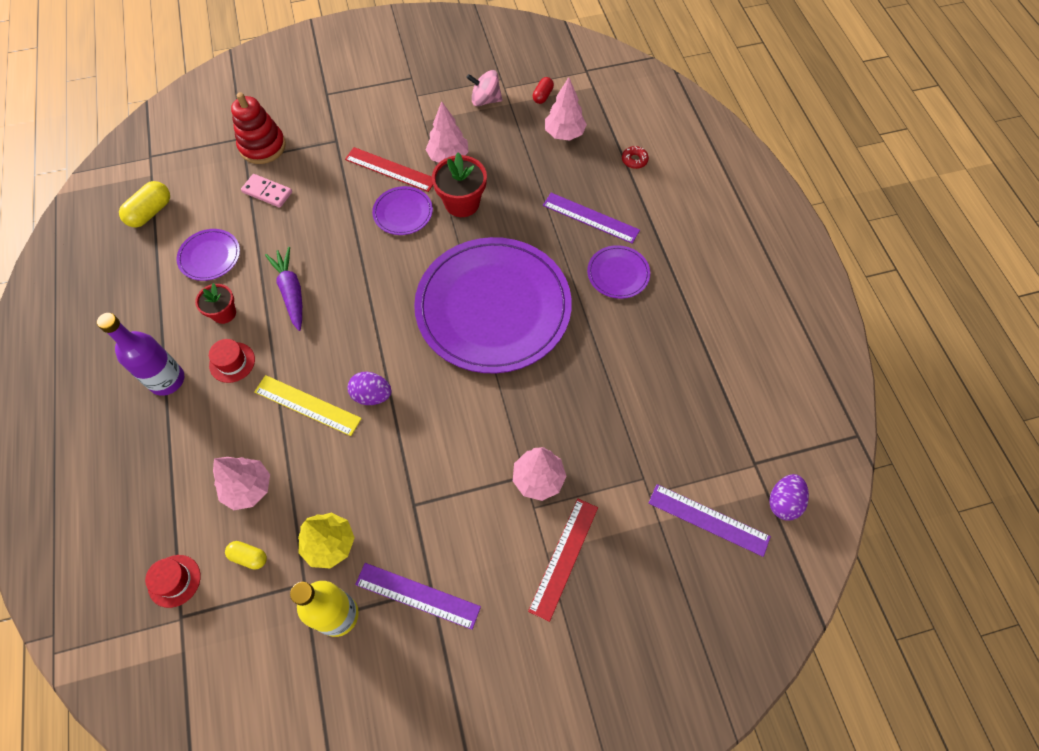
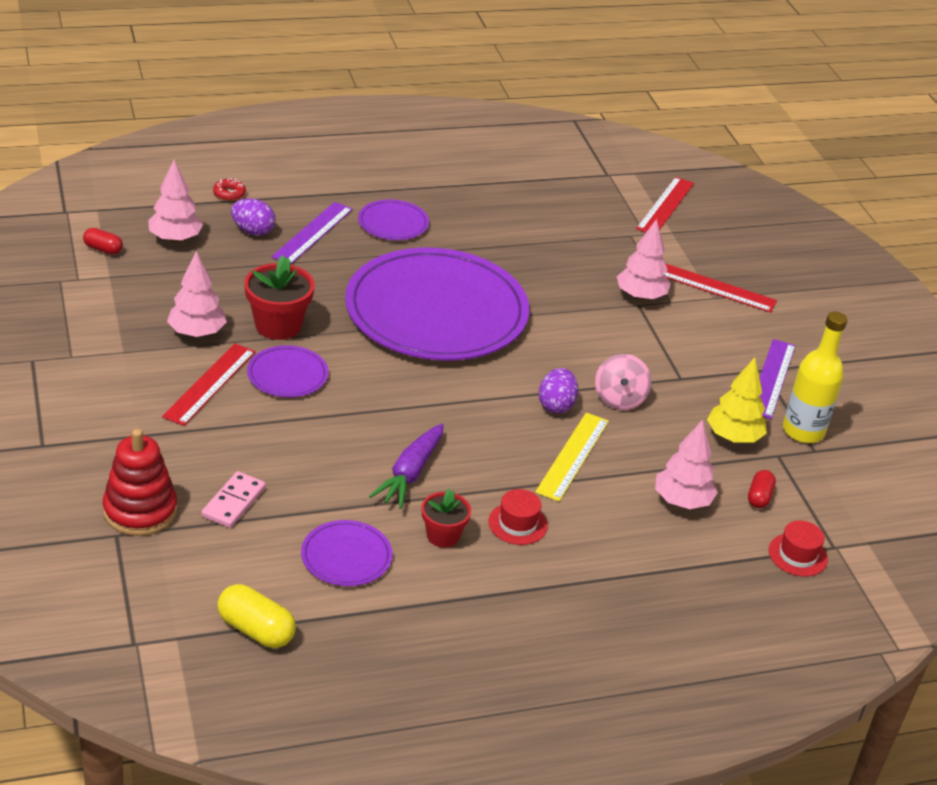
camera: 95 degrees left, 25 degrees down
purple bottle [97,313,184,396] -> none
yellow capsule [225,541,267,570] -> red capsule [748,470,776,508]
purple carrot [265,247,302,331] -> purple carrot turned 45 degrees counterclockwise [369,424,444,509]
pink spinning top [466,70,503,106] -> pink spinning top moved to [595,354,652,410]
purple ruler [648,484,771,557] -> red ruler [636,177,694,232]
purple egg [769,474,809,520] -> purple egg moved to [231,198,275,236]

